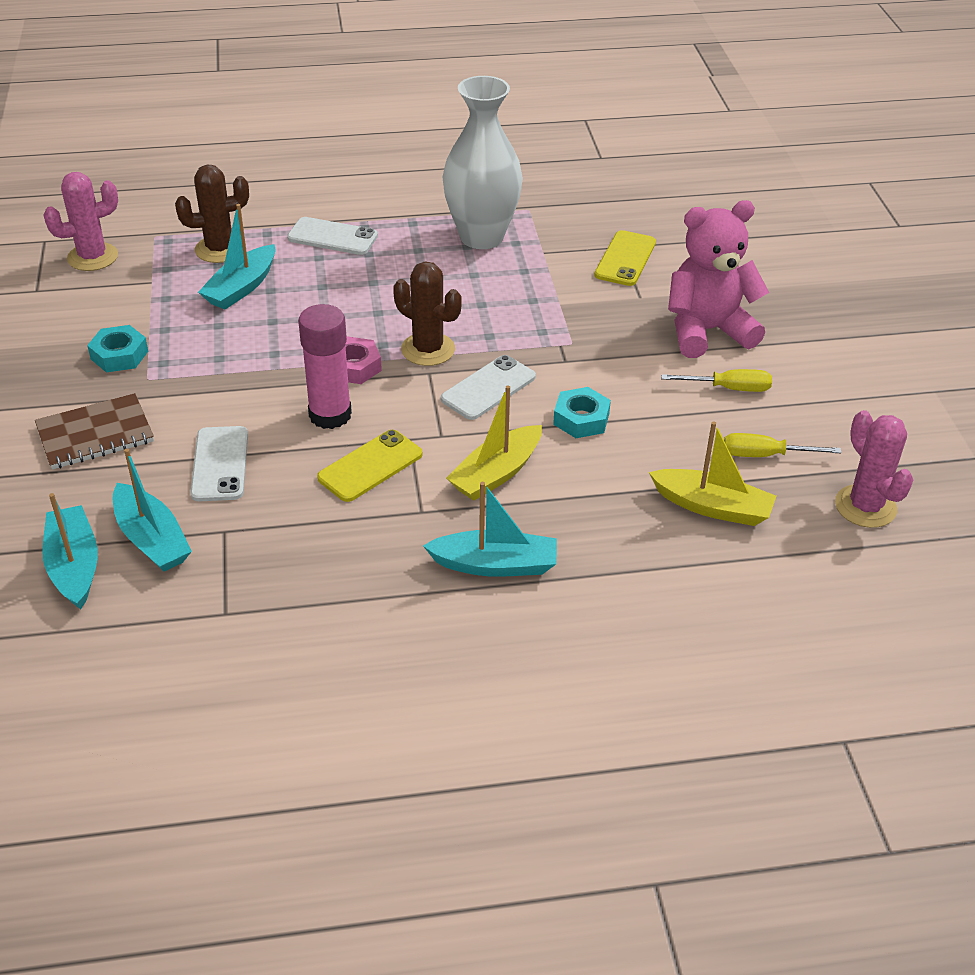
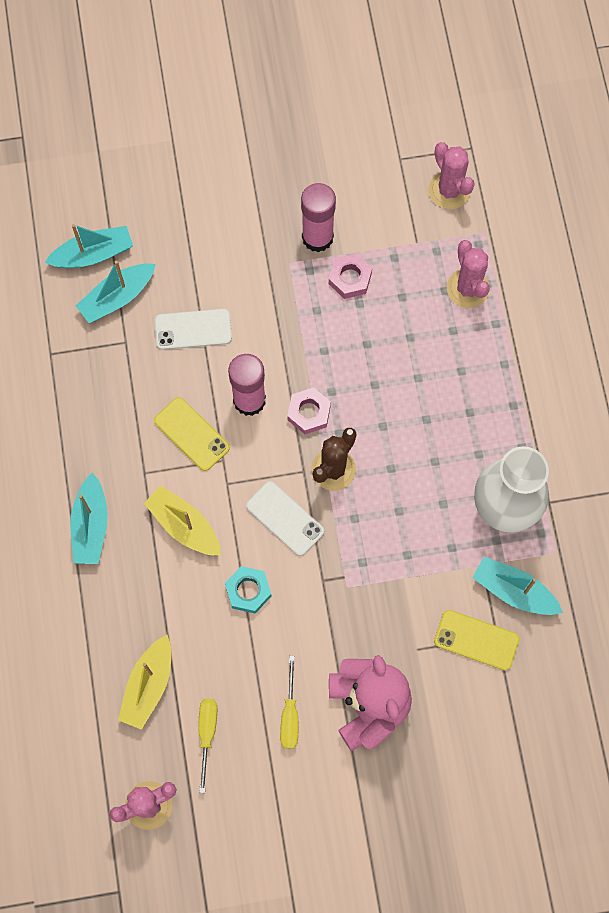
camera: 90 degrees right, 30 degrees up
brown notebook [35,393,154,470] -> none
turquoise nut [87,325,148,372] -> pink glue stick [301,183,336,252]
brown cactus [175,164,249,263] -> pink cactus [447,240,490,308]
turquoise boat [198,204,275,309] -> turquoise boat moved to [472,557,563,615]
white phone [287,217,378,255] -> none
none -> pink nut [329,254,372,299]

